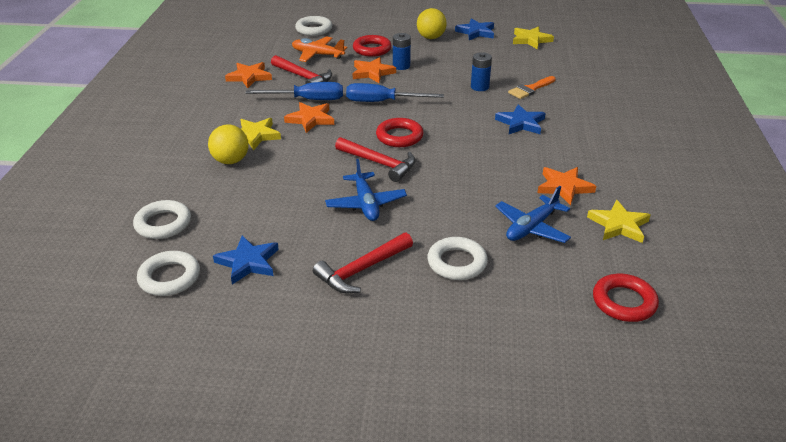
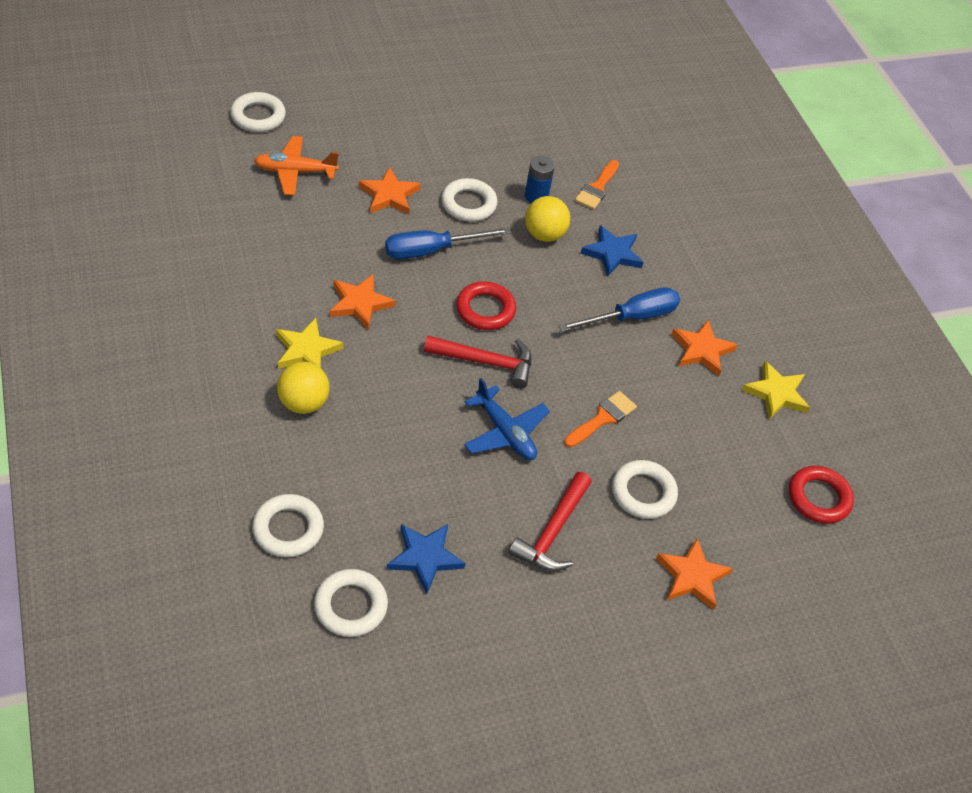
camera: 30 degrees left, 15 degrees up
orange star [225,62,272,88] -> orange star moved to [656,538,733,610]
blue screwdriver [246,82,343,100] -> blue screwdriver moved to [558,287,680,332]
red hammer [271,55,332,84] -> none
red ring [353,35,392,57] -> none
blue battery [393,33,411,70] -> none
yellow ball [417,8,447,39] -> yellow ball moved to [525,196,570,242]
blue star [455,18,494,40] -> none
blue plane [495,186,571,243] -> none
yellow star [513,26,554,49] -> none
none -> white ring [441,178,497,222]
none -> orange brush [564,391,637,447]

